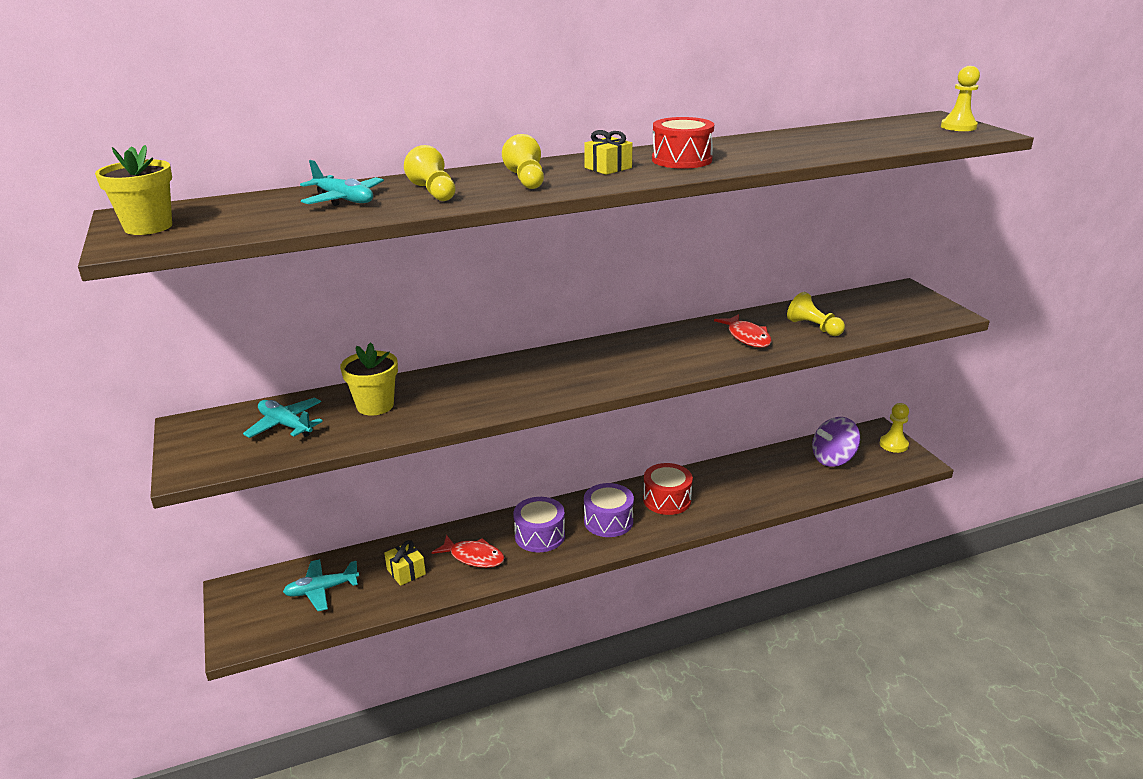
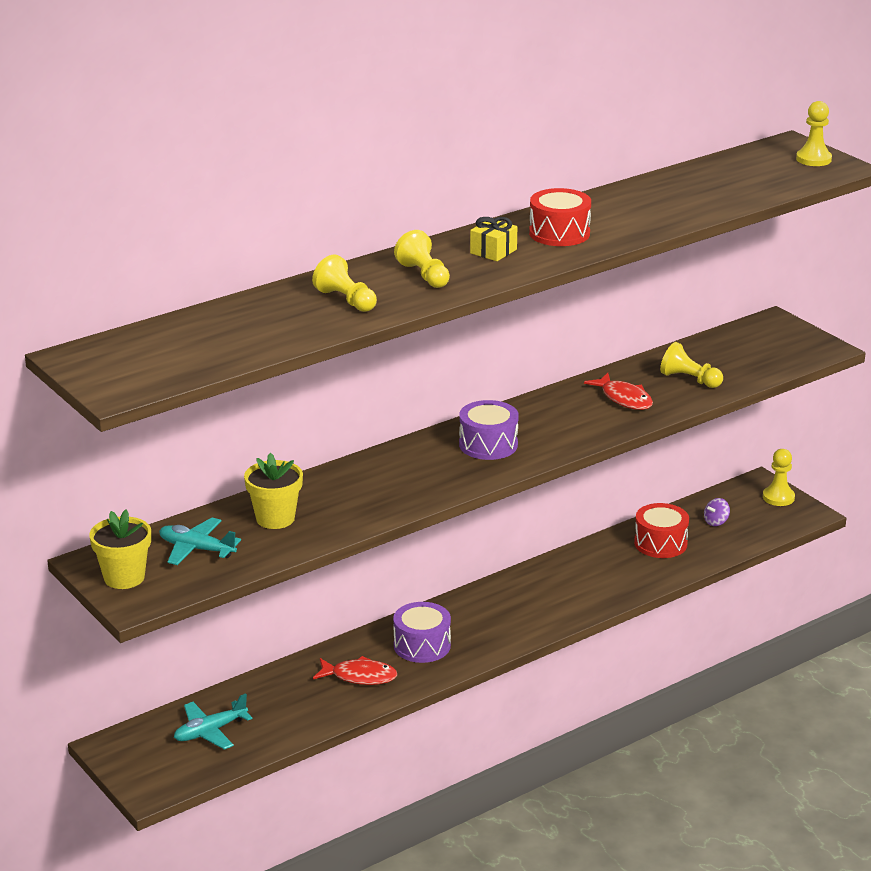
camera: 15 degrees left, 0 degrees up
yellow flower pot [95,145,172,235] -> yellow flower pot moved to [89,510,151,589]
turquoise plane [300,160,384,206] -> none
yellow gift [384,540,426,586] -> none
purple drum [584,483,634,537] -> purple drum moved to [459,400,519,460]
red drum [643,463,693,515] -> red drum moved to [634,503,689,558]
purple spinning top [812,417,860,467] -> purple spinning top [704,498,730,526], size x0.48

